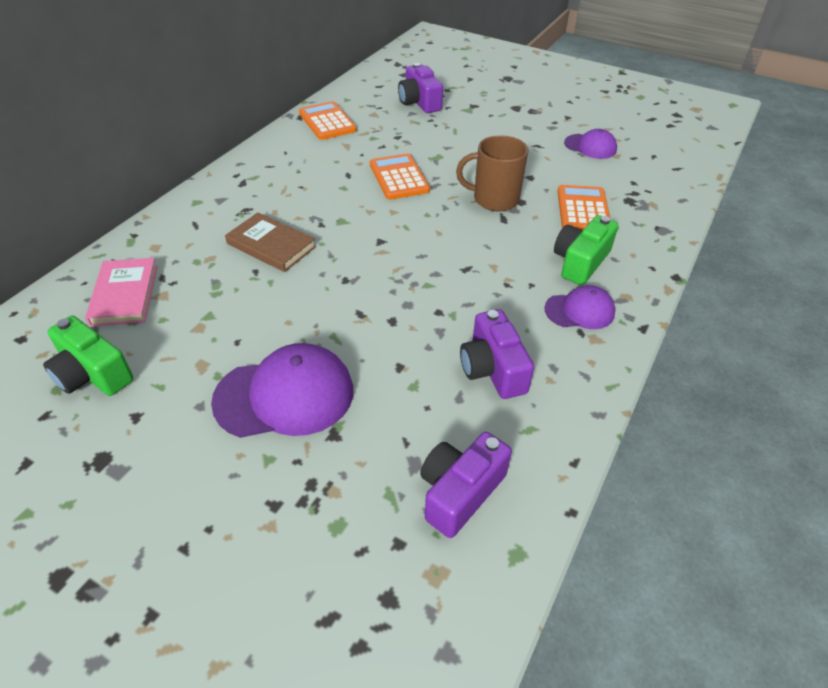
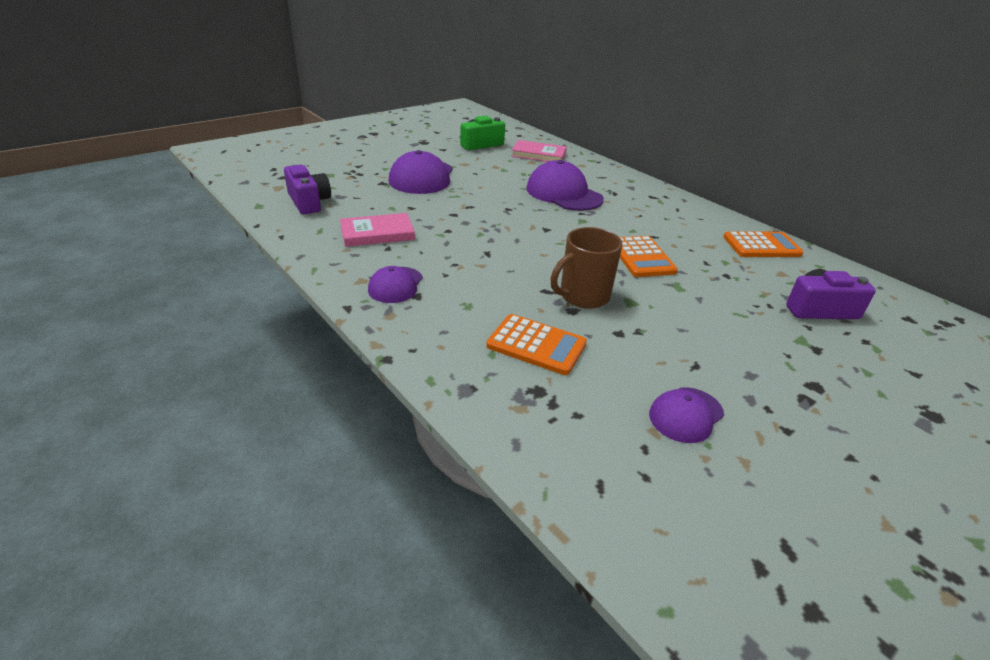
camera: 110 degrees right, 10 degrees down
brown book [225,213,316,272] -> purple cap [526,160,604,211]
orange calculator [370,154,430,200] -> orange calculator turned 75 degrees clockwise [620,236,678,277]
brown mug [456,135,529,211] -> brown mug turned 150 degrees counterclockwise [551,227,623,309]
purple camera [460,309,534,399] -> pink book [340,213,415,247]
green camera [554,215,618,285] -> none

